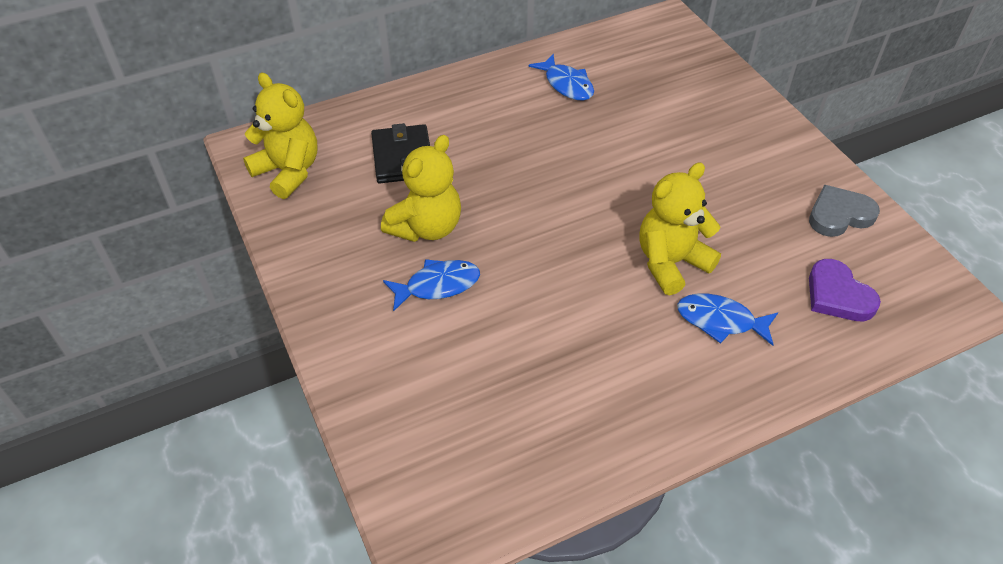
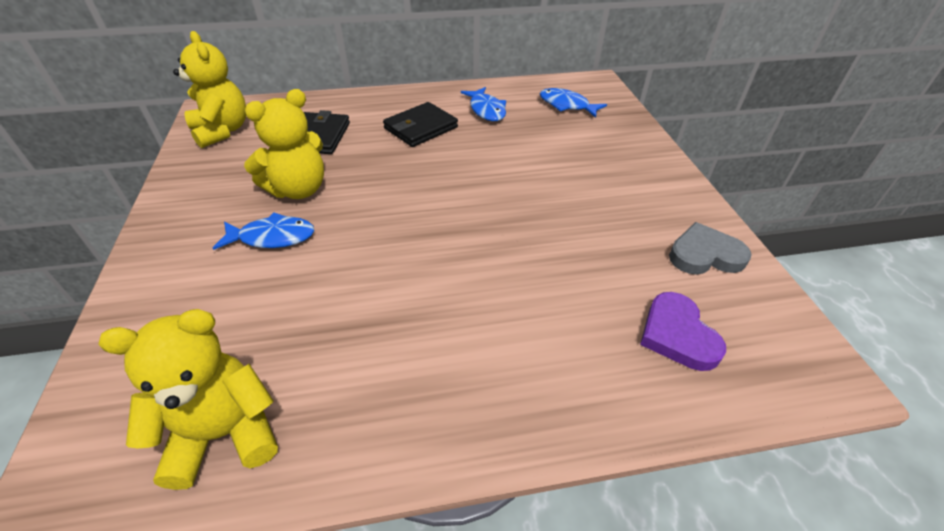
camera: 15 degrees right, 5 degrees down
yellow teddy bear [639,163,721,295] -> yellow teddy bear moved to [98,309,278,490]
blue fish [677,293,778,346] -> blue fish moved to [540,88,607,118]
none -> black wallet [383,102,458,147]

